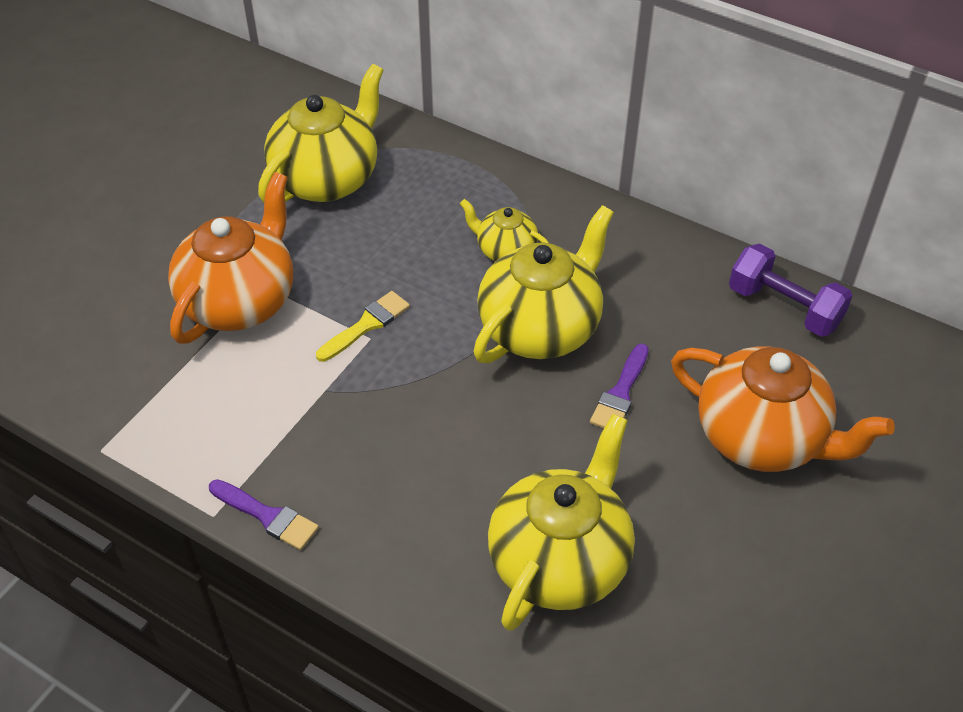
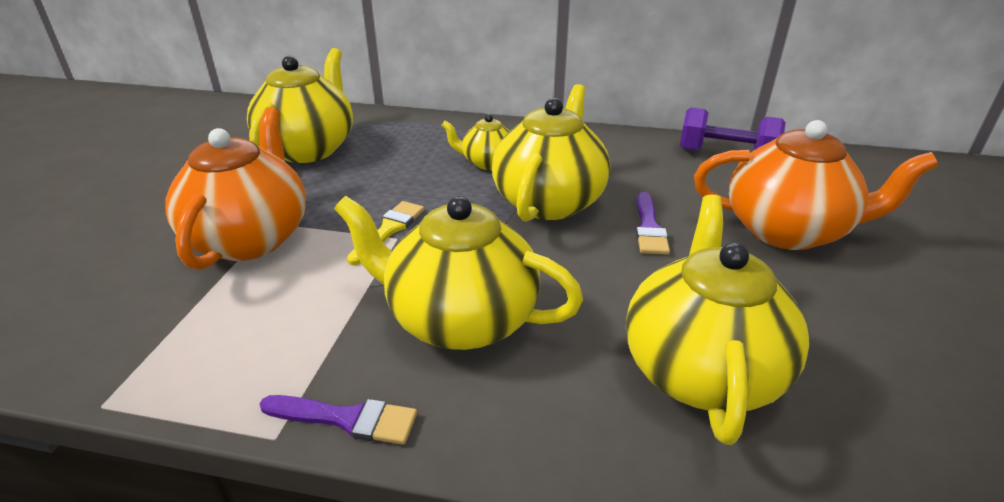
camera: 20 degrees left, 15 degrees down
none -> yellow teapot [334,196,583,350]

